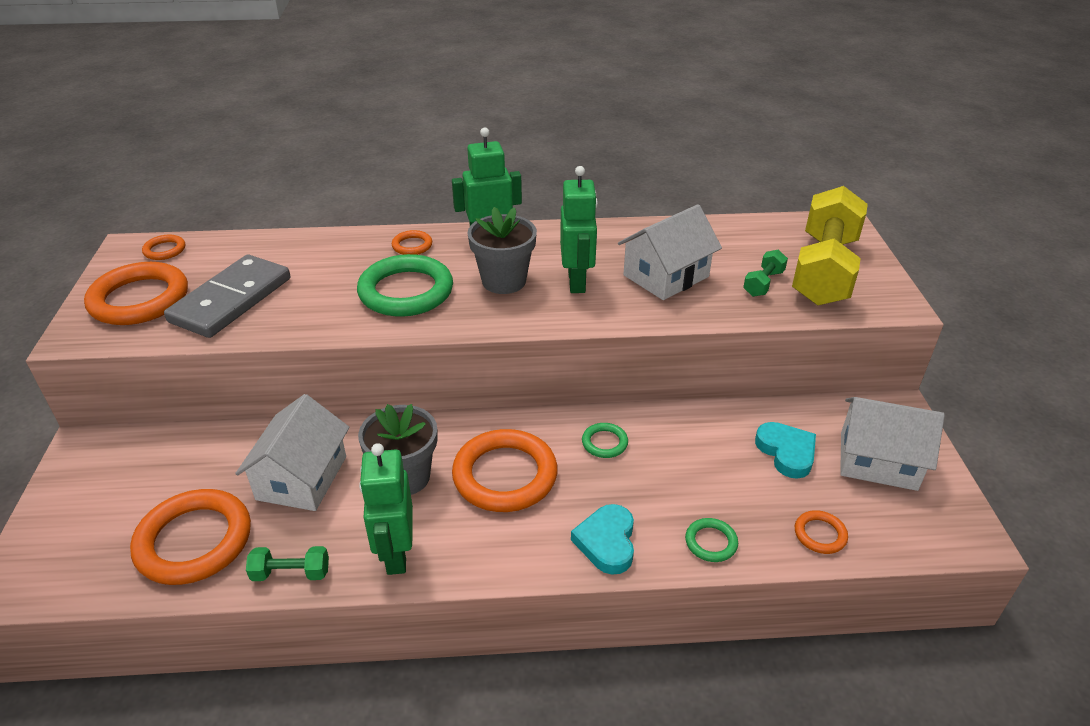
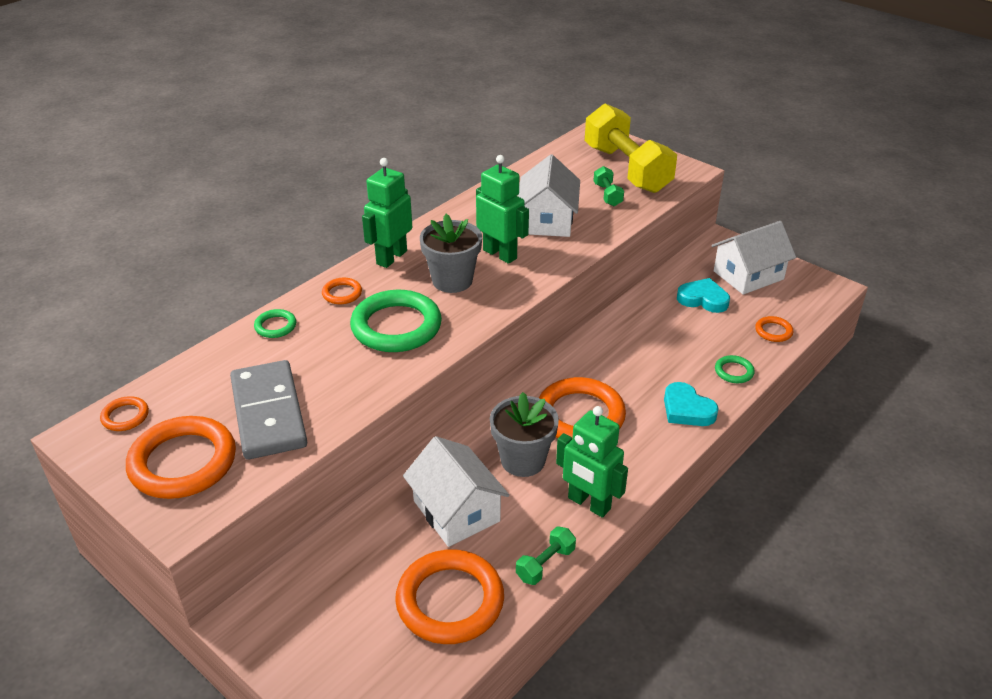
camera: 45 degrees left, 0 degrees up
green ring [582,423,628,458] -> green ring moved to [254,309,296,338]

